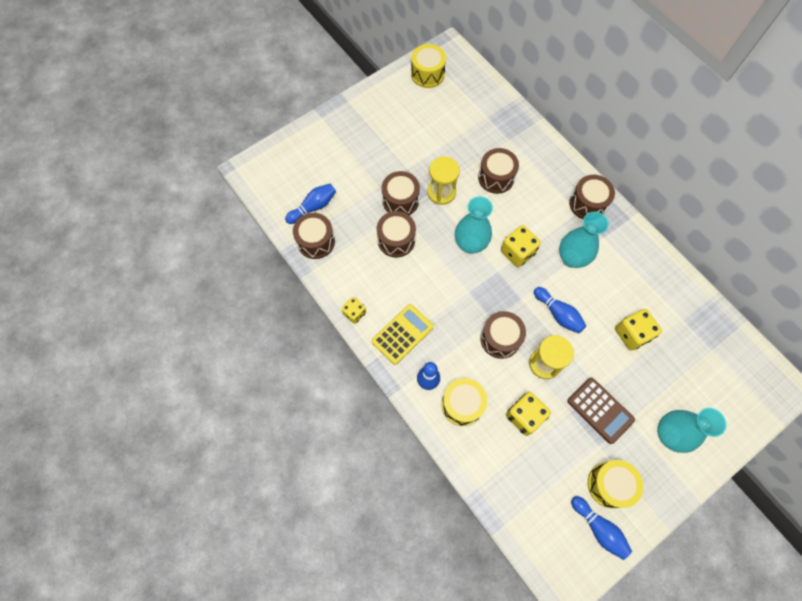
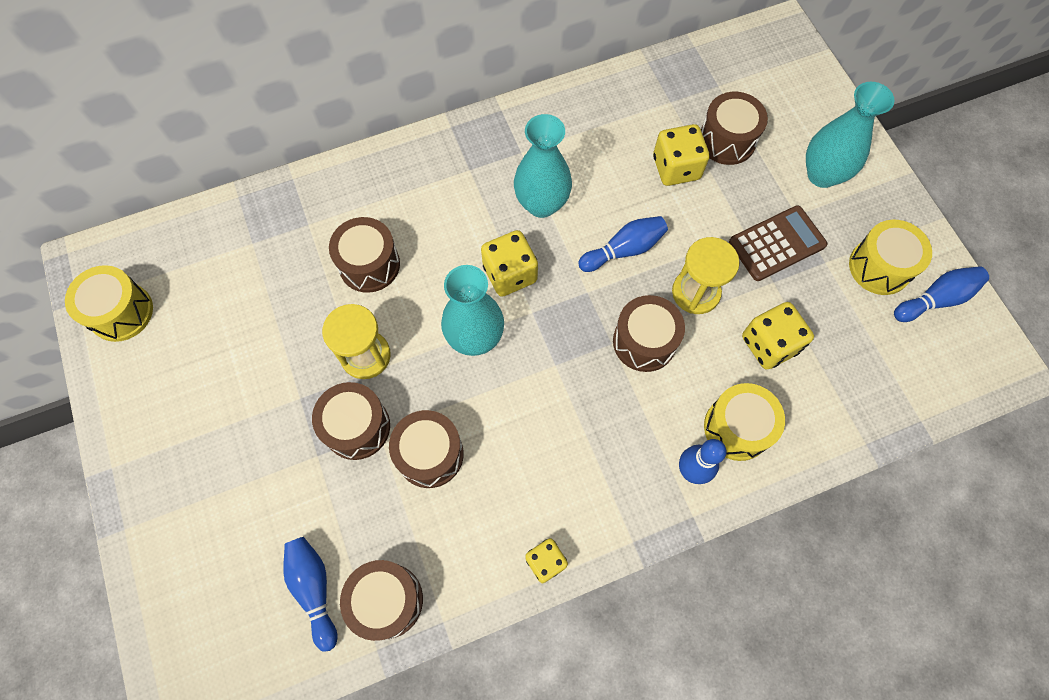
camera: 75 degrees left, 0 degrees up
yellow calculator [372,304,434,365] -> none
brown drum [569,175,615,219] -> brown drum moved to [701,92,768,165]

